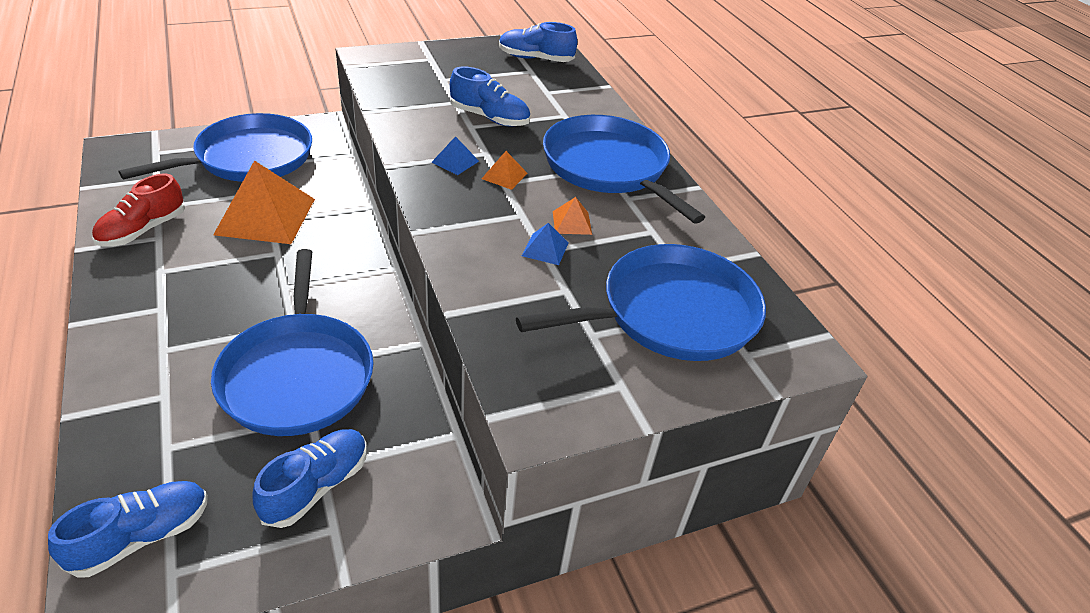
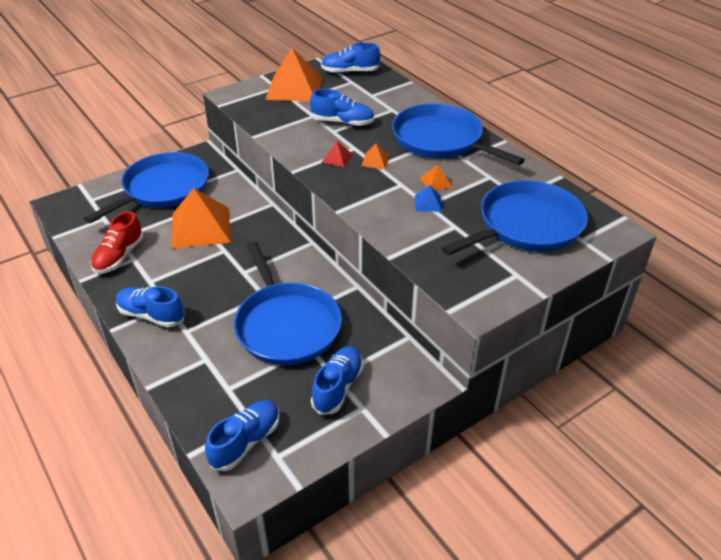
camera: 10 degrees left, 0 degrees up
blue pyramid [431,136,479,175] -> red pyramid [322,141,353,167]
none -> blue shoe [116,286,185,327]
none -> orange pyramid [265,47,323,102]

